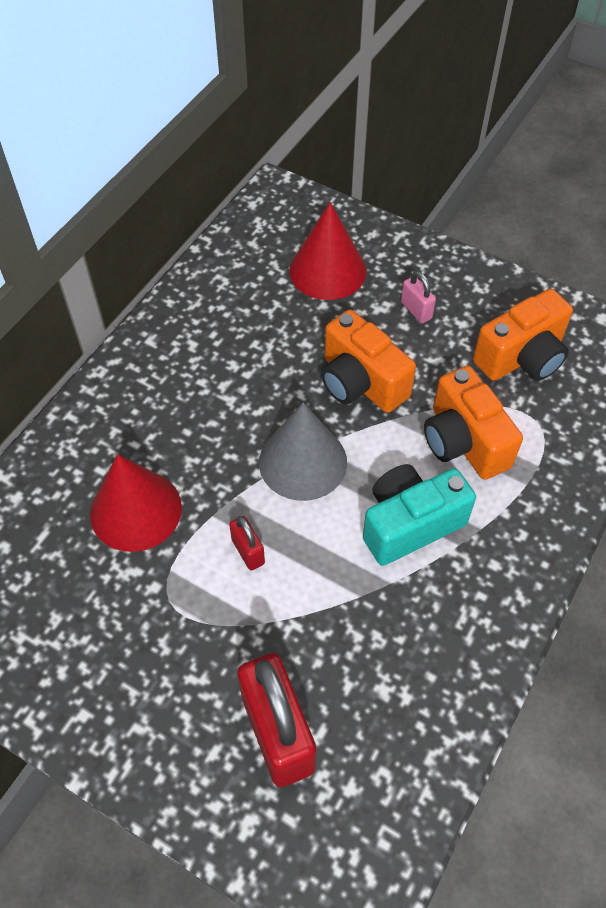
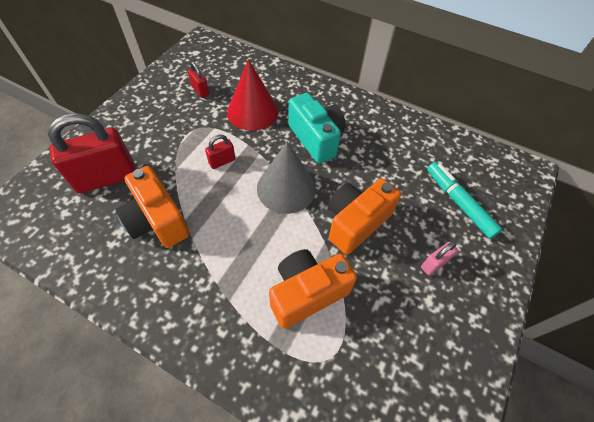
camera: 85 degrees right, 0 degrees up
red cone [289,202,366,300] -> turquoise marker [427,162,502,239]
turquoise camera [363,464,476,566] -> turquoise camera moved to [288,93,346,164]
orange camera [473,289,573,381] -> orange camera moved to [115,166,190,248]
none -> red padlock [188,61,209,98]

